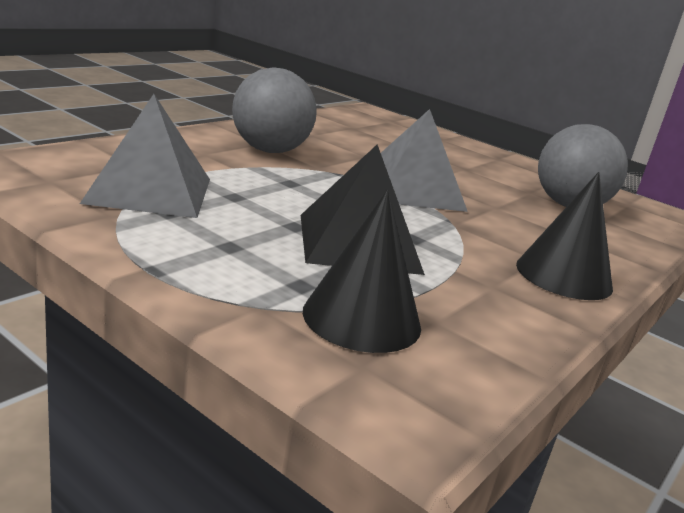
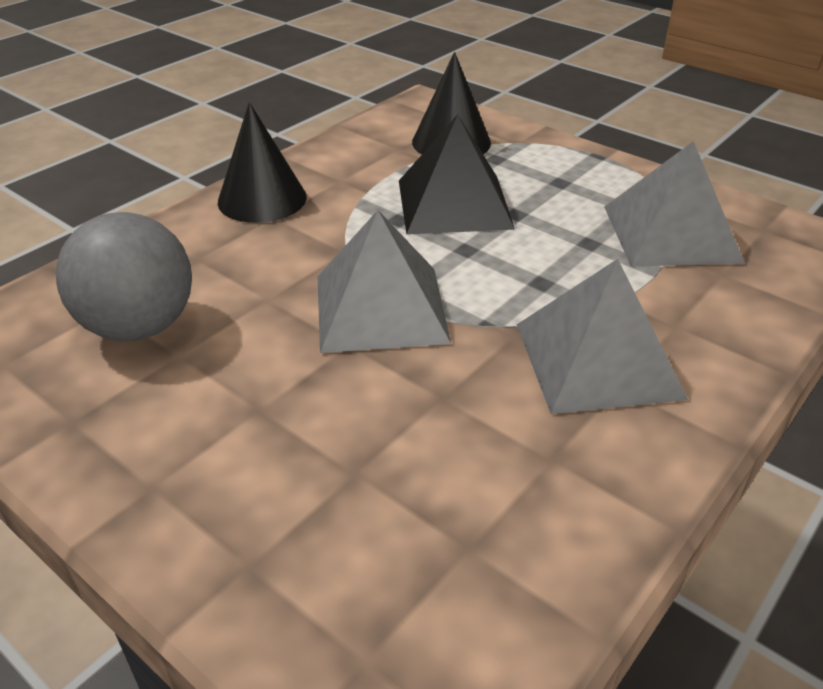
camera: 175 degrees left, 15 degrees up
grey ball [232,67,317,153] -> grey pyramid [517,259,688,414]

